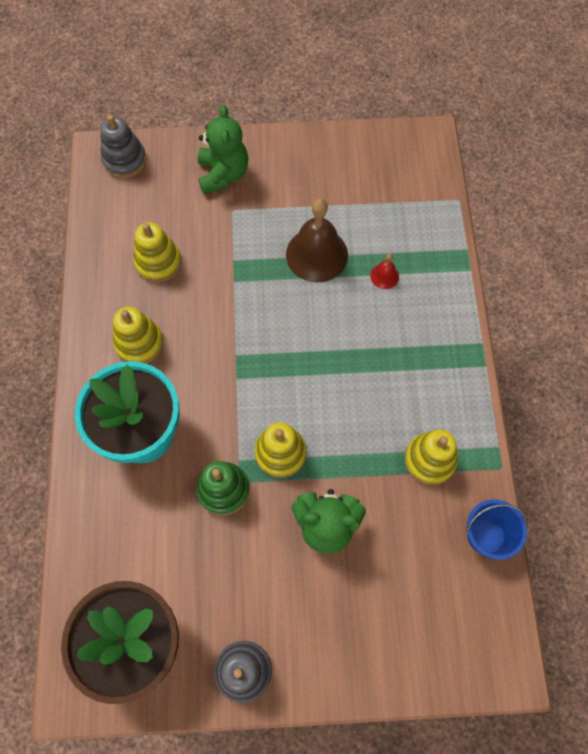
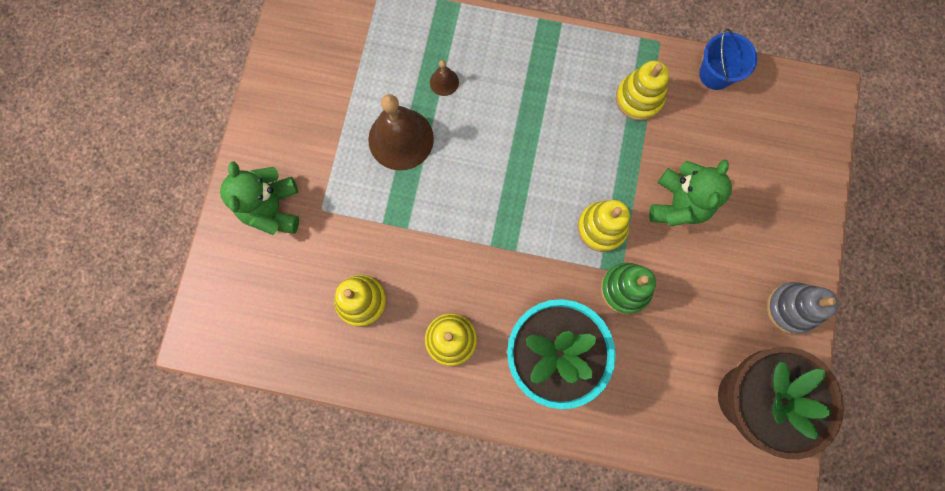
camera: 75 degrees left, 10 degrees up
grey stacking toy [100,115,147,178] -> none
green teddy bear [198,105,248,194] -> green teddy bear turned 105 degrees counterclockwise [220,161,299,235]
red bell [370,253,399,289] -> brown bell [430,60,459,96]

